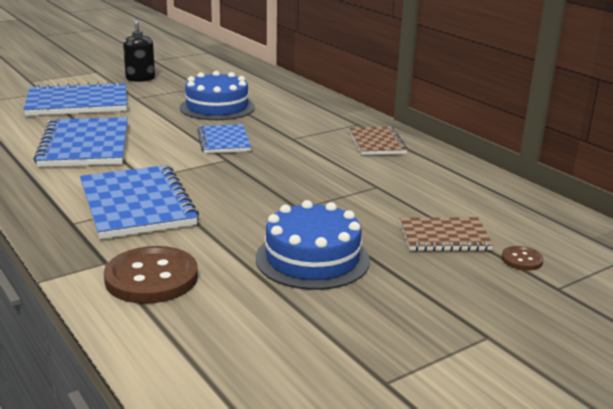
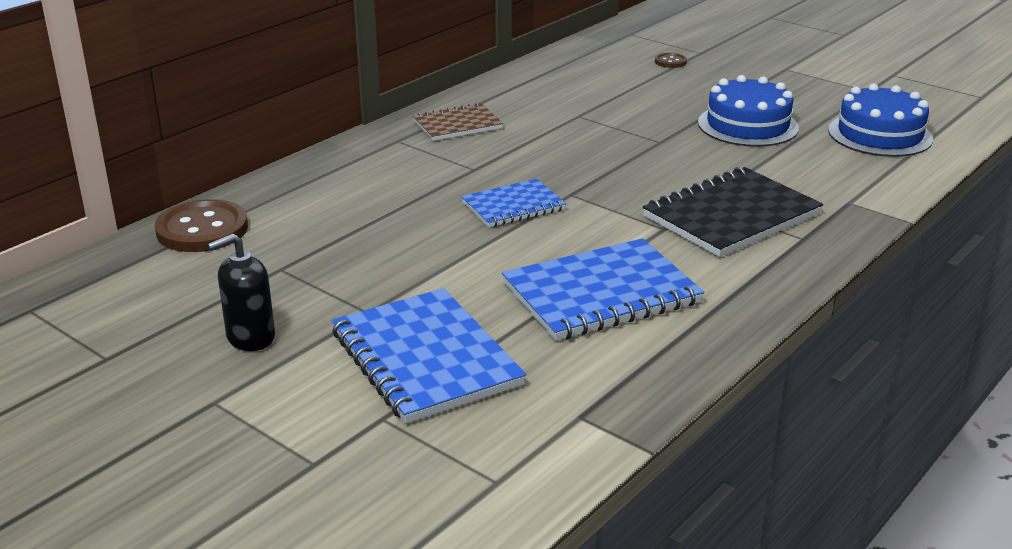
camera: 105 degrees left, 5 degrees up
blue notebook [80,165,199,239] -> black notebook [643,167,823,257]
brown button [104,246,198,304] -> brown button moved to [155,199,248,252]
blue cake [179,71,255,120] -> blue cake moved to [828,83,933,157]
brown notebook [400,217,494,251] -> none

